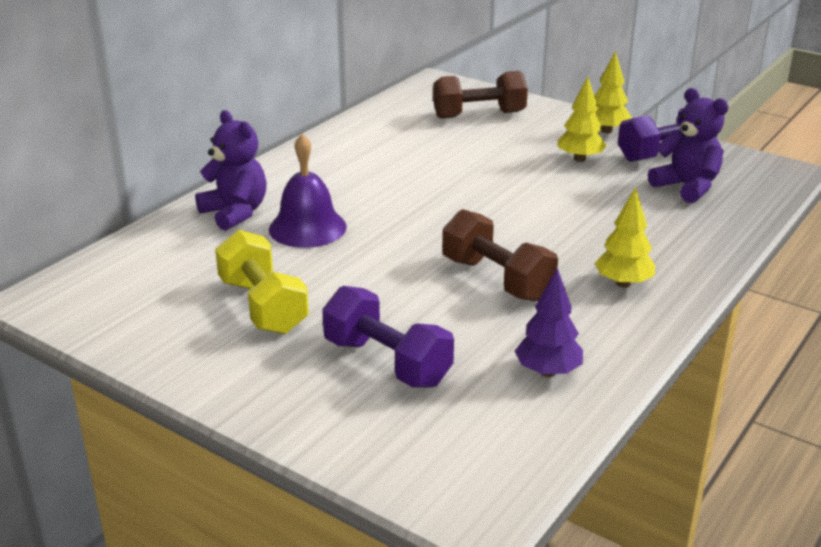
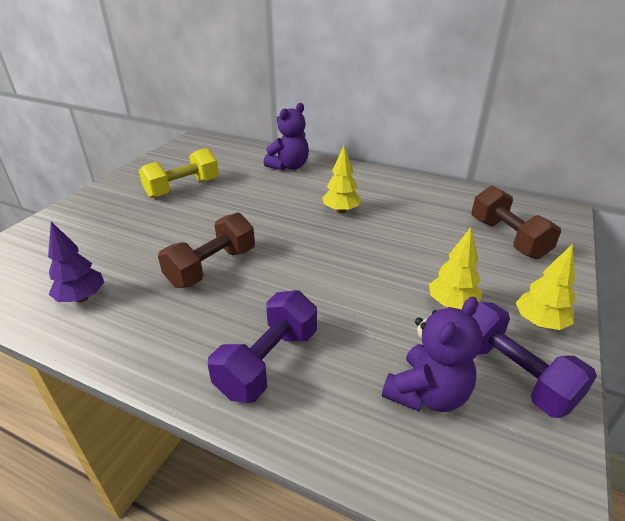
camera: 80 degrees right, 5 degrees up
purple bell [269,134,347,248] -> none
purple dumbbell [322,286,454,387] -> purple dumbbell moved to [208,290,317,403]
yellow tree [594,187,655,288] -> yellow tree moved to [322,146,361,214]

